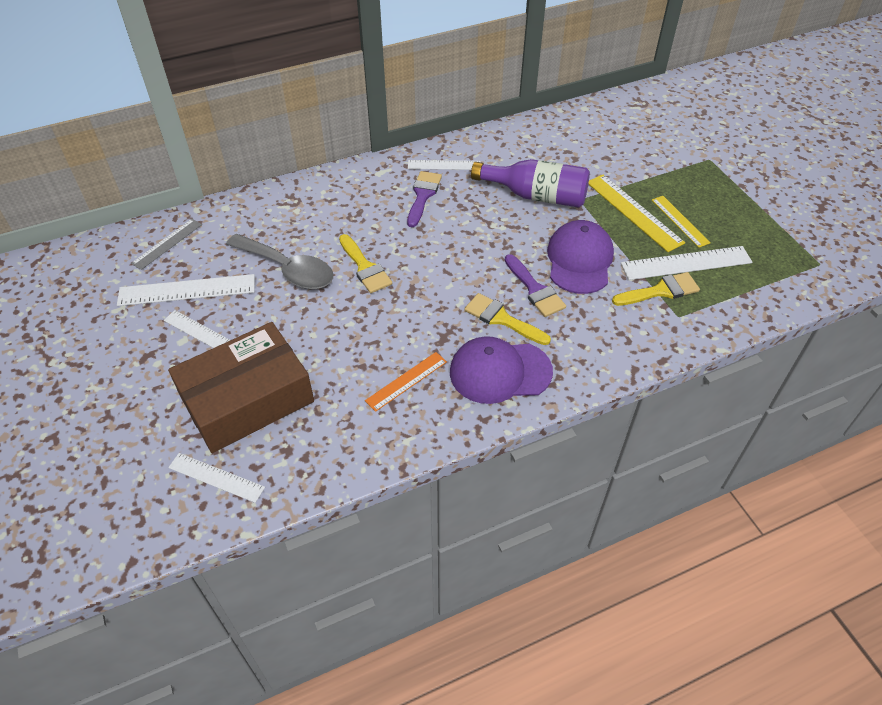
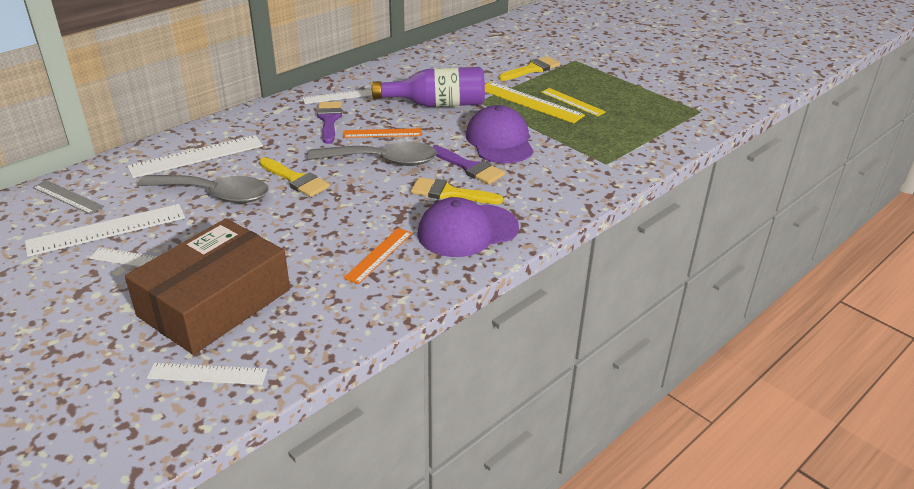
camera: 20 degrees left, 15 degrees down
grey ruler [131,219,202,270] -> grey ruler turned 75 degrees counterclockwise [33,180,104,215]
yellow brush [612,272,700,306] -> yellow brush moved to [499,56,560,81]
white ruler [621,246,752,280] -> white ruler moved to [127,135,263,178]
none -> grey spoon [308,142,437,166]
none -> orange ruler [343,128,422,138]

